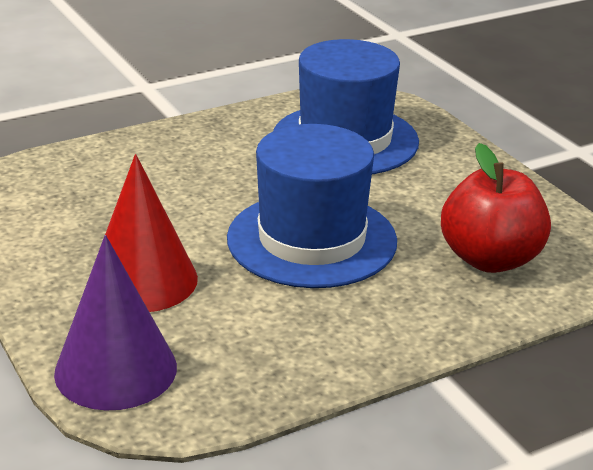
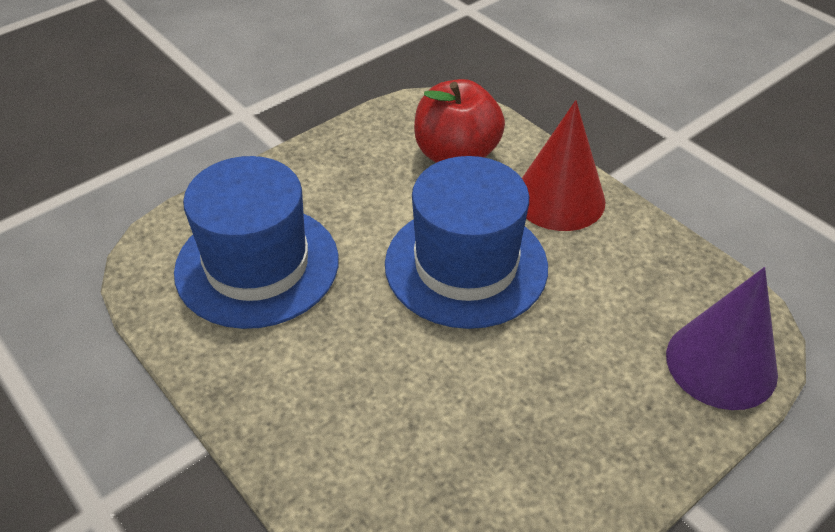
camera: 100 degrees left, 15 degrees up
red cone [105,154,198,312] -> red cone moved to [522,100,606,231]

